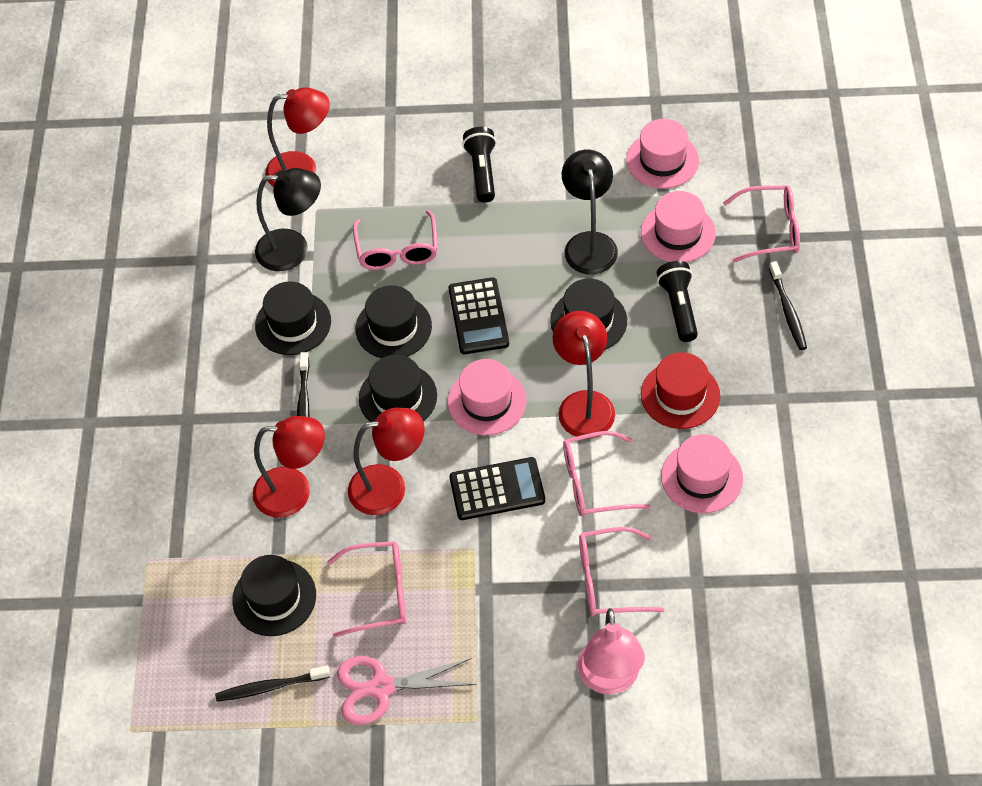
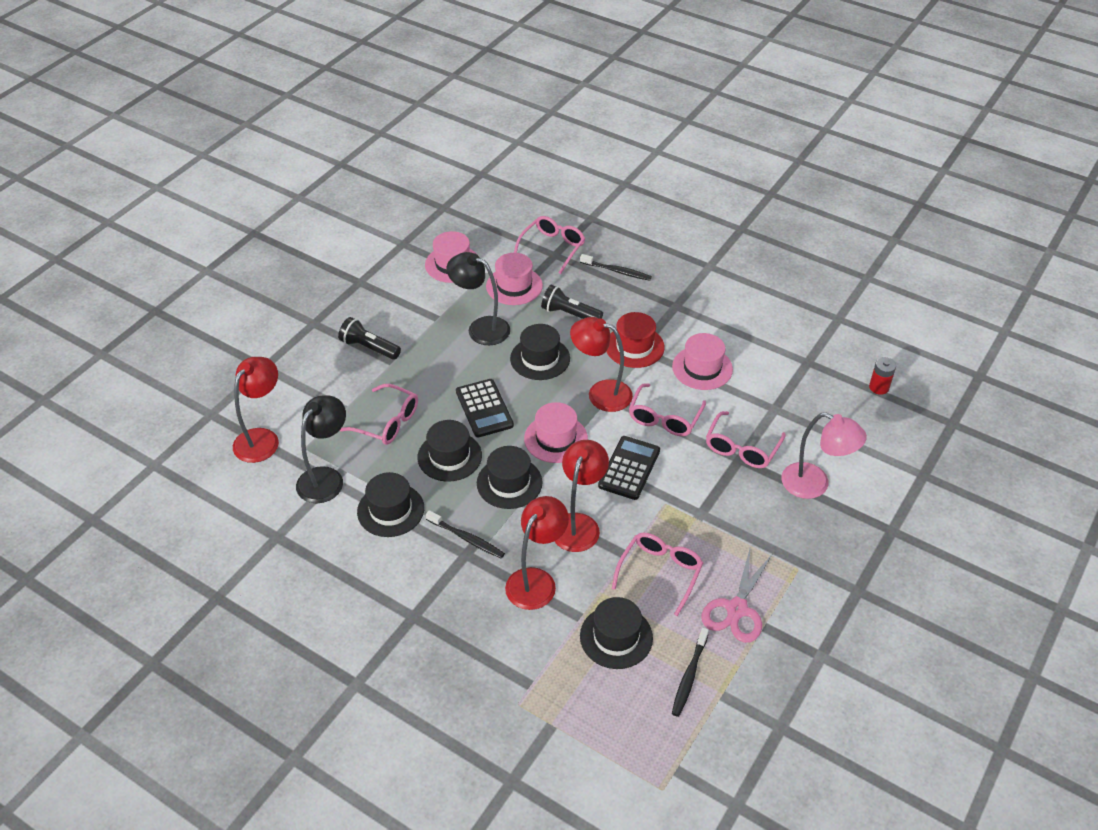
camera: 60 degrees left, 10 degrees down
black calculator [448,277,509,354] -> black calculator turned 45 degrees clockwise [456,379,514,437]
none -> red battery [869,357,896,395]

